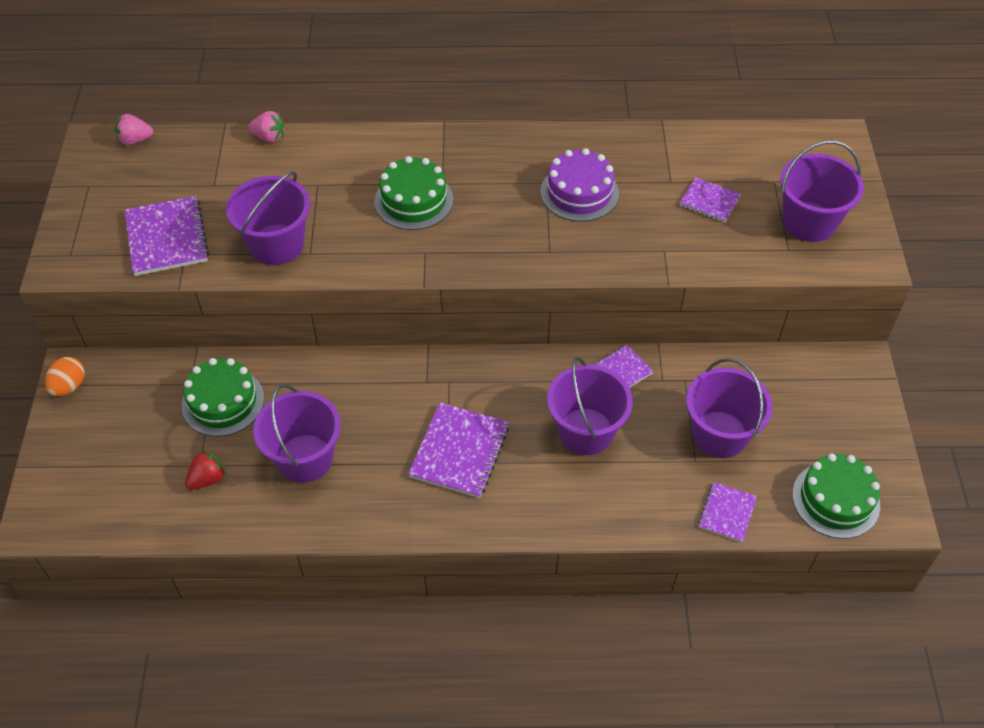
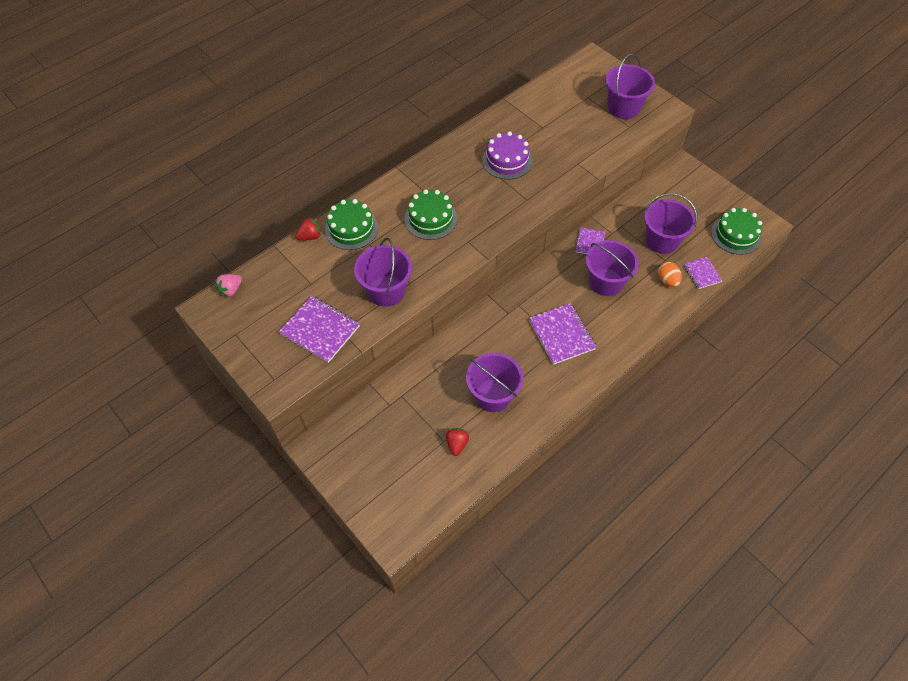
camera: 40 degrees left, 5 degrees up
orange egg [45,357,85,396] -> orange egg moved to [658,262,682,287]
green cake [182,358,264,436] -> green cake moved to [325,199,378,250]
pink strawberry [248,111,284,142] -> red strawberry [295,218,321,240]
purple notebook [680,178,741,222] -> none

